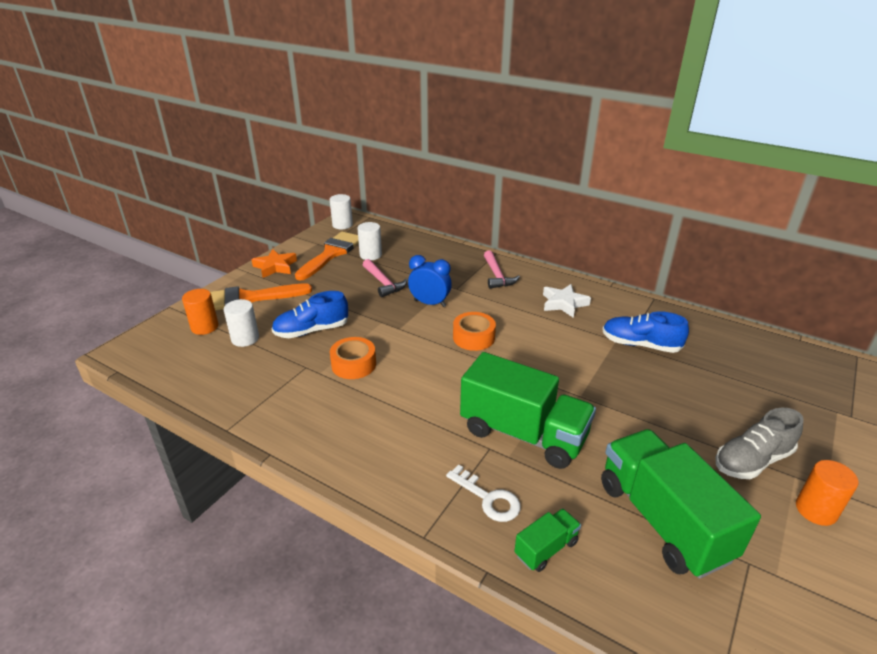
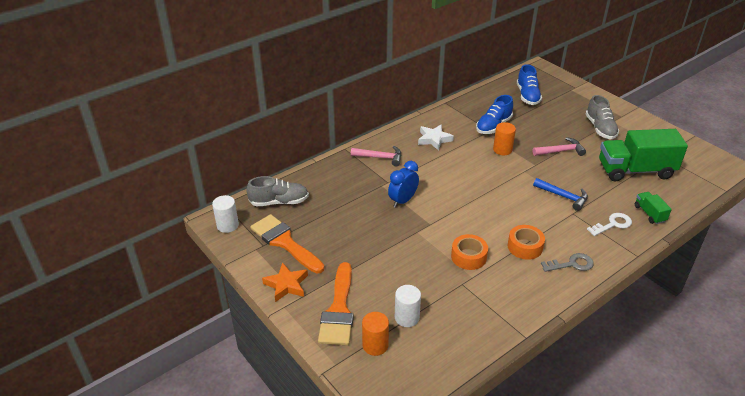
camera: 70 degrees left, 5 degrees up
blue shoe [271,291,348,338] -> blue shoe moved to [517,64,542,105]
white cylinder [357,222,382,260] -> none
pink hammer [363,259,407,297] -> pink hammer moved to [533,137,586,156]
orange tape [453,312,496,351] -> orange tape moved to [508,225,545,260]
green truck [460,352,596,469] -> blue hammer [533,178,588,211]
orange cylinder [796,460,859,526] -> orange cylinder moved to [493,122,516,155]
none -> grey shoe [246,176,309,207]
none -> grey key [541,253,594,272]

